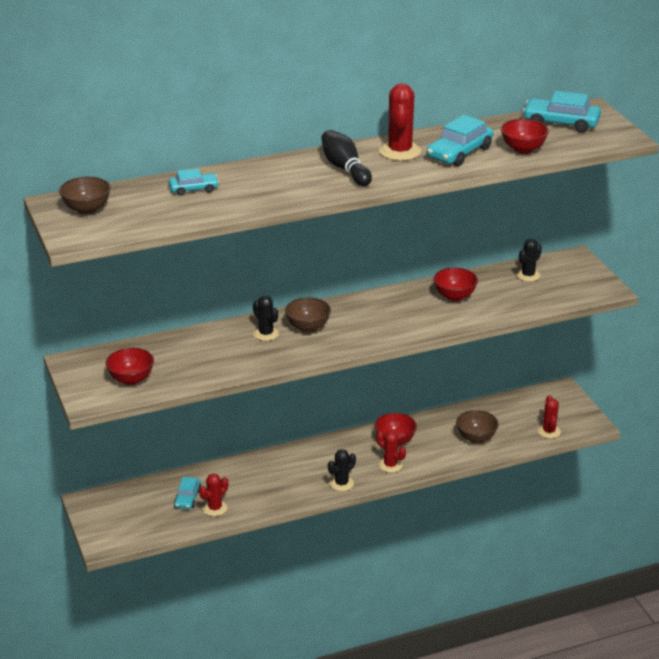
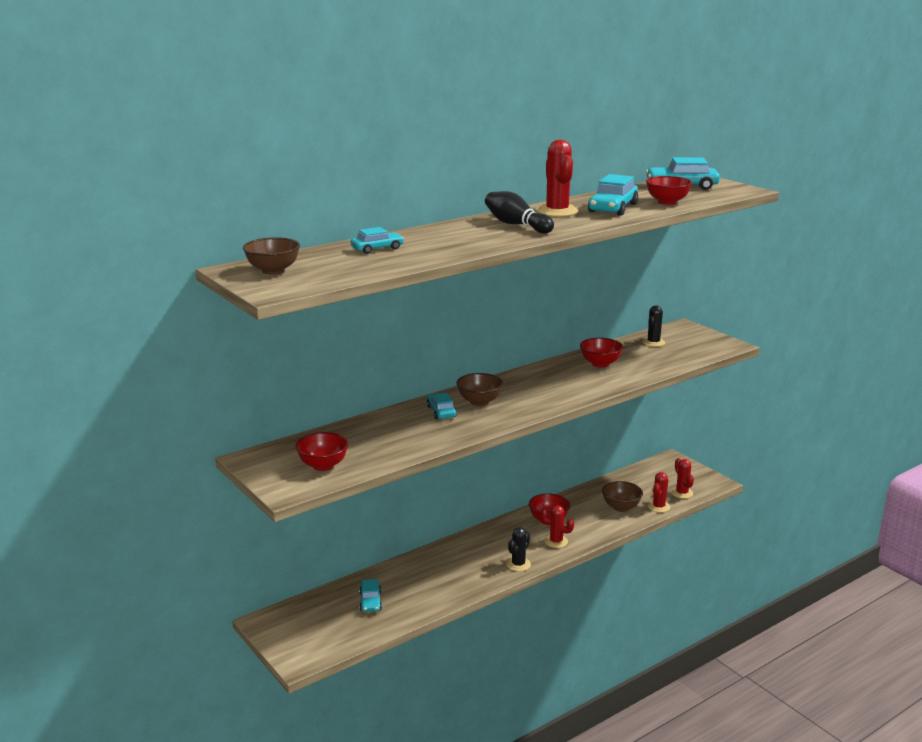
camera: 15 degrees left, 10 degrees down
red cactus [199,473,228,516] -> red cactus moved to [648,472,670,513]
black cactus [253,296,279,341] -> turquoise car [427,393,457,419]

